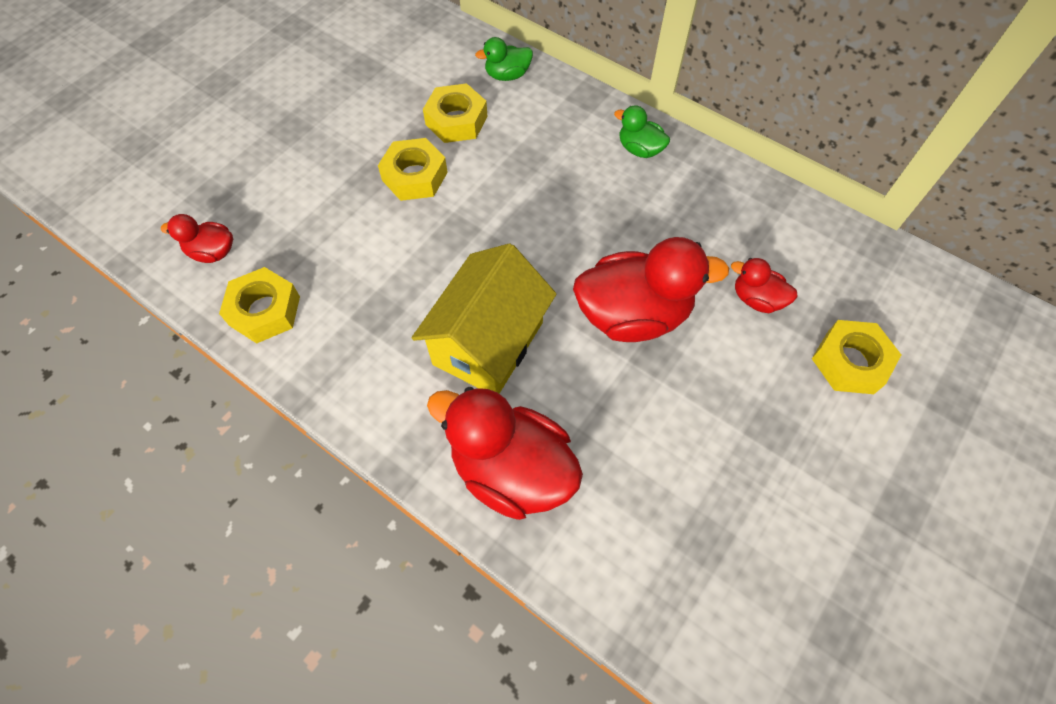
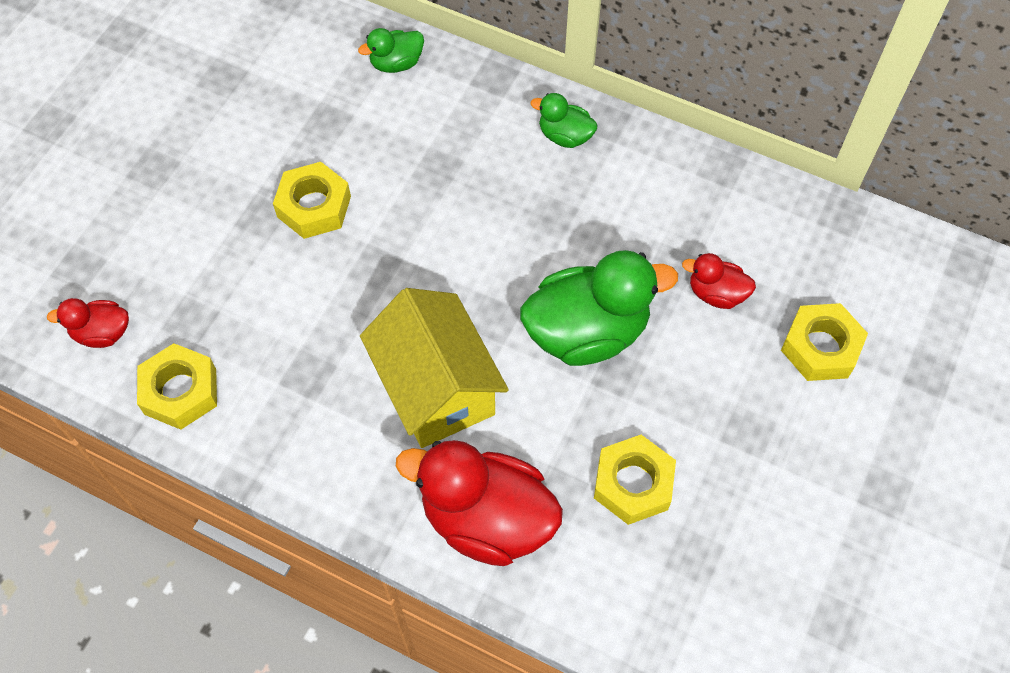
camera: 10 degrees left, 0 degrees up
yellow house [411,243,556,394] -> yellow house turned 45 degrees counterclockwise [360,288,509,448]
yellow nut [423,83,488,143] -> yellow nut moved to [594,435,676,525]
red duck [573,237,729,342] -> green duck [520,250,678,366]

